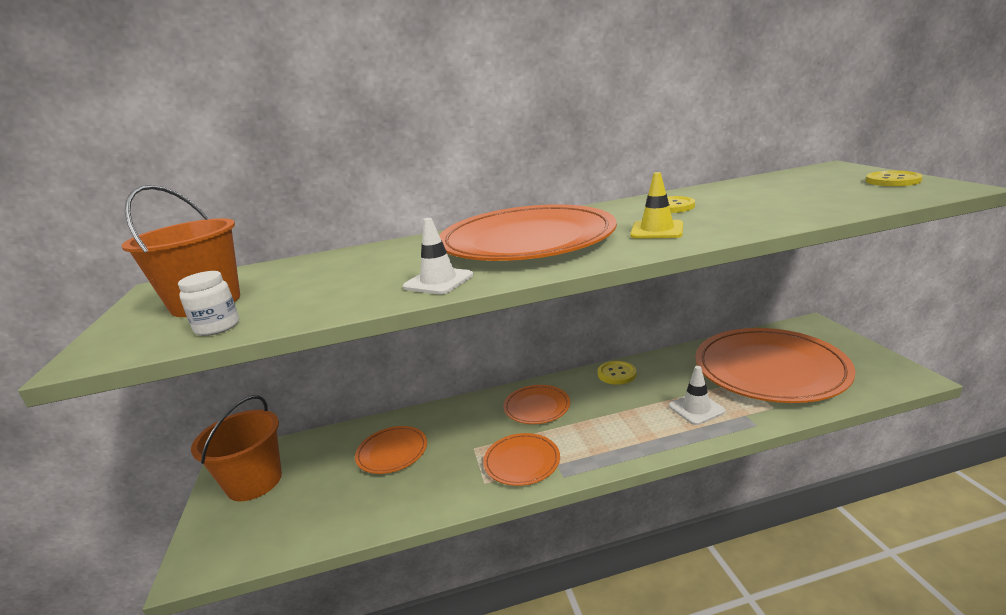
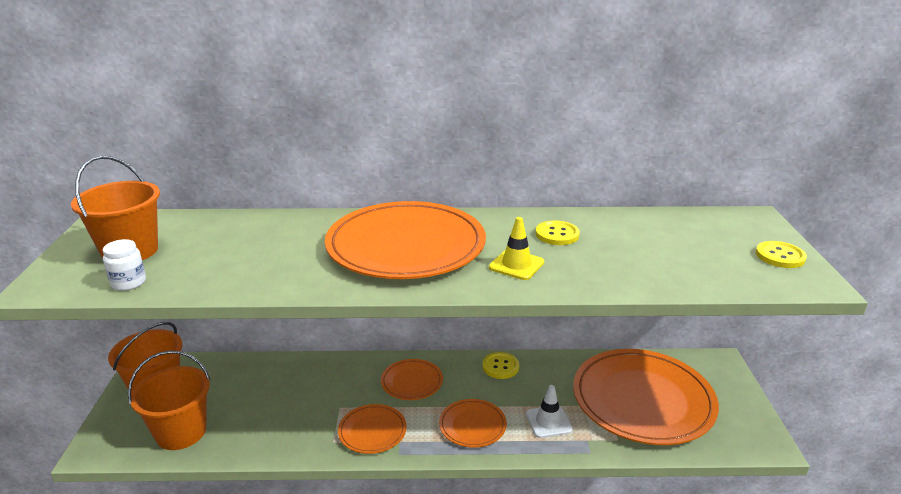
camera: 10 degrees right, 5 degrees up
orange plate [355,426,427,474] -> orange plate moved to [439,399,507,448]
white traffic cone [403,218,473,294] -> none
none -> orange bucket [128,350,210,450]

